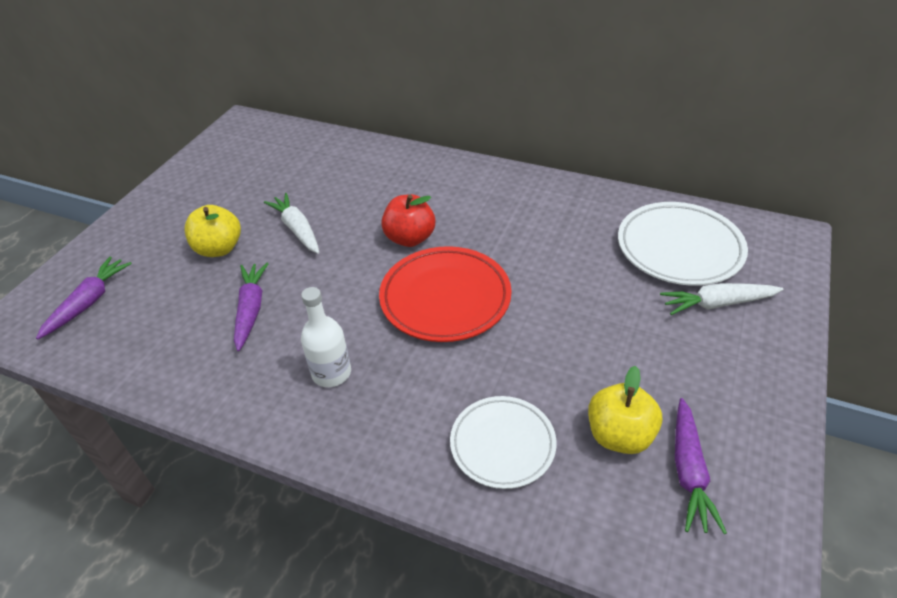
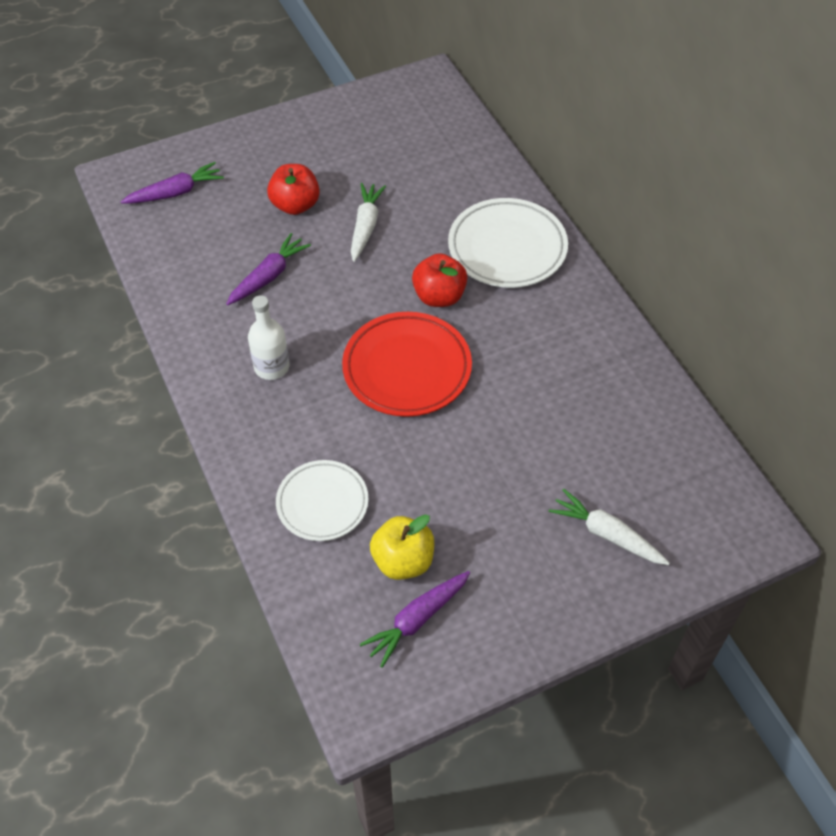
camera: 40 degrees right, 10 degrees up
yellow apple [185,205,241,257] -> red apple [267,164,320,215]
white plate [618,202,748,286] -> white plate moved to [448,198,568,288]

